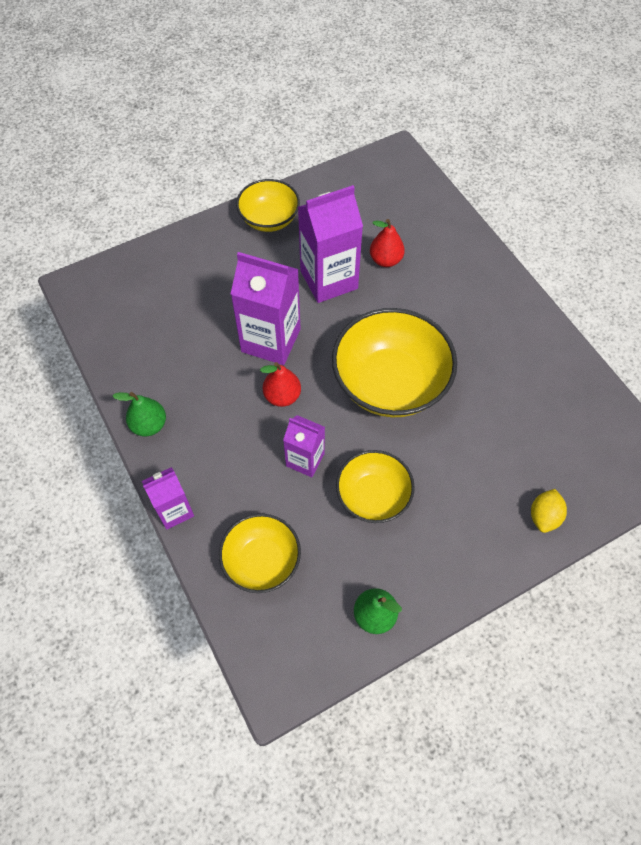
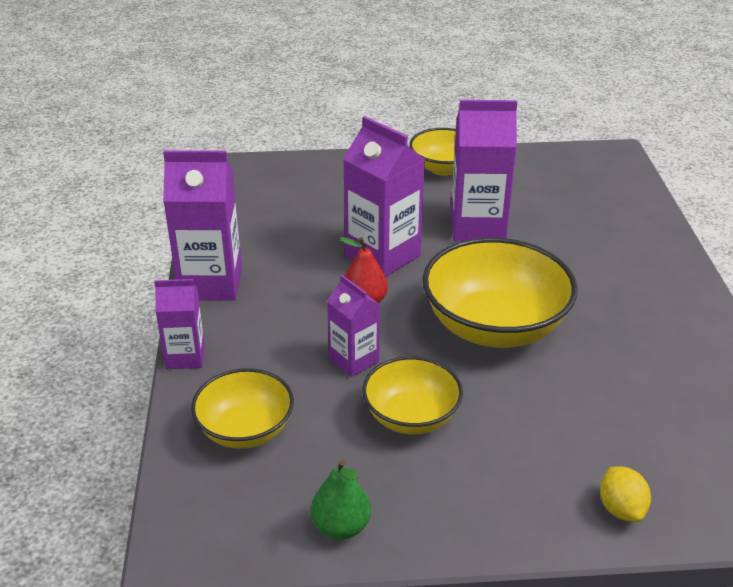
camera: 25 degrees right, 25 degrees down
green pear [113,392,166,437] -> purple carton [163,150,242,301]
red pear [370,219,405,267] -> none
yellow lemon [531,489,567,533] -> yellow lemon turned 60 degrees counterclockwise [600,466,651,522]

